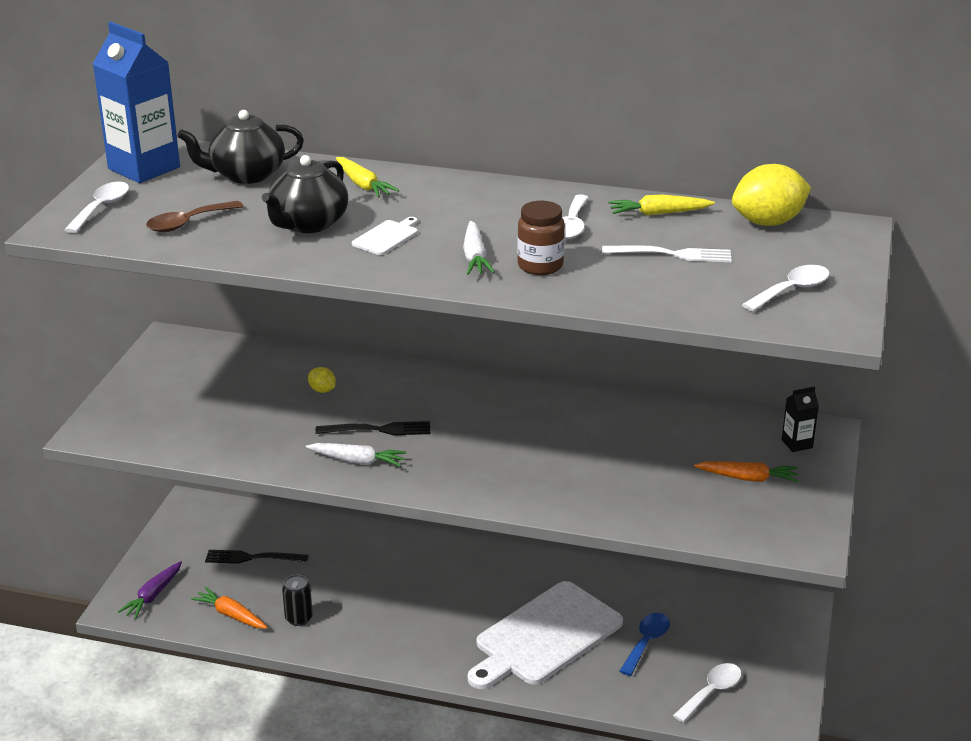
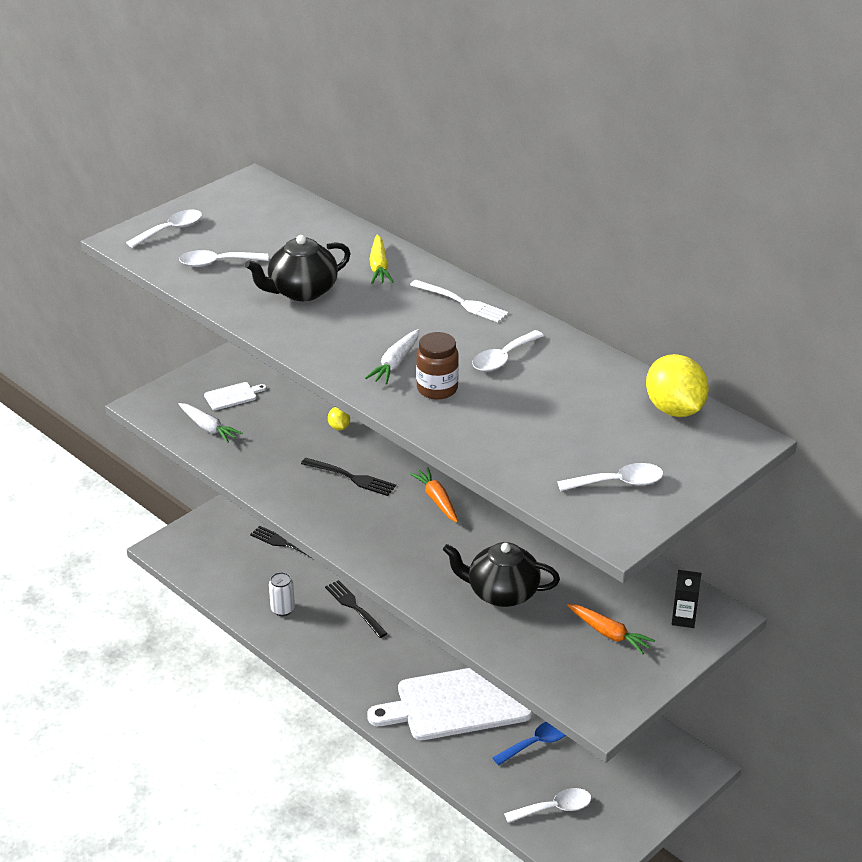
camera: 30 degrees right, 5 degrees up
blue carton [93,22,180,183] -> none
purple carrot [118,561,182,619] -> none
brown spoon [146,201,244,232] -> white spoon [179,250,269,267]
black teapot [178,110,304,184] -> black teapot moved to [443,542,560,607]
orange carrot [191,587,268,629] -> orange carrot moved to [409,467,458,522]
black can [282,575,313,626] -> white can [269,572,295,616]
white carrot [306,443,406,466] -> white carrot moved to [179,403,242,443]
white cutting board [352,217,418,255] -> white cutting board moved to [204,382,267,410]
white fork [602,245,732,262] -> white fork moved to [410,280,509,322]
yellow carrot [608,195,715,216] -> none
yellow lemon [732,164,811,226] -> yellow lemon turned 60 degrees clockwise [646,354,709,417]
none -> black fork [325,580,388,638]

